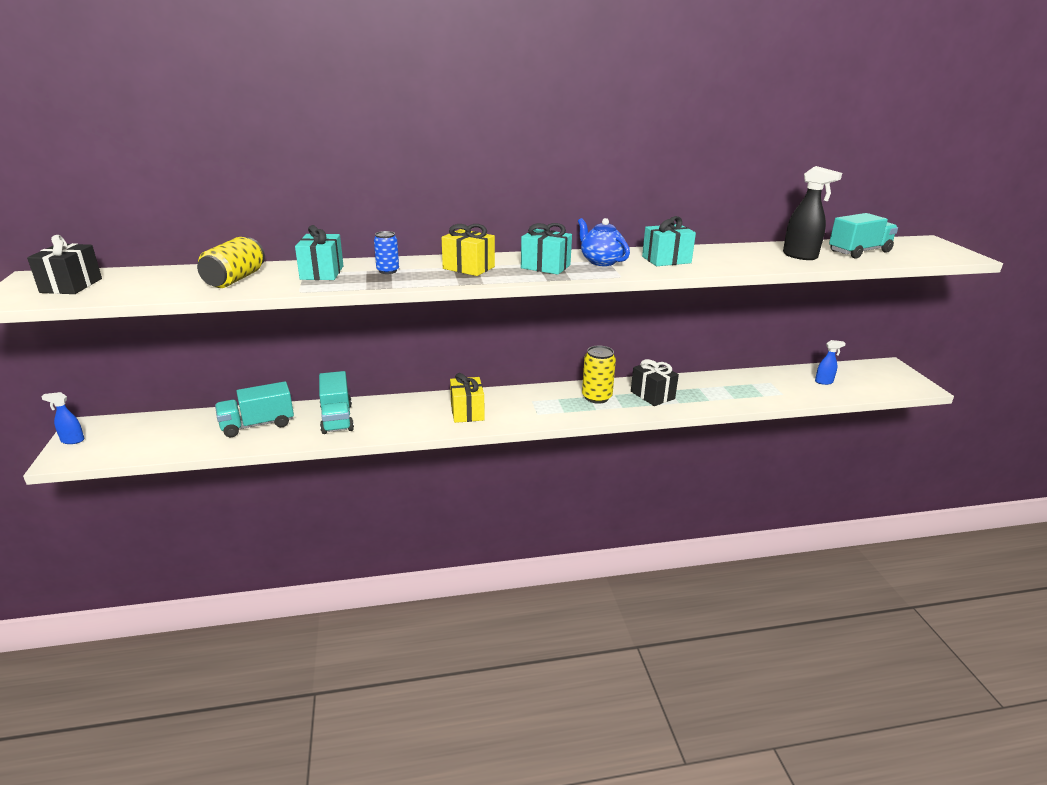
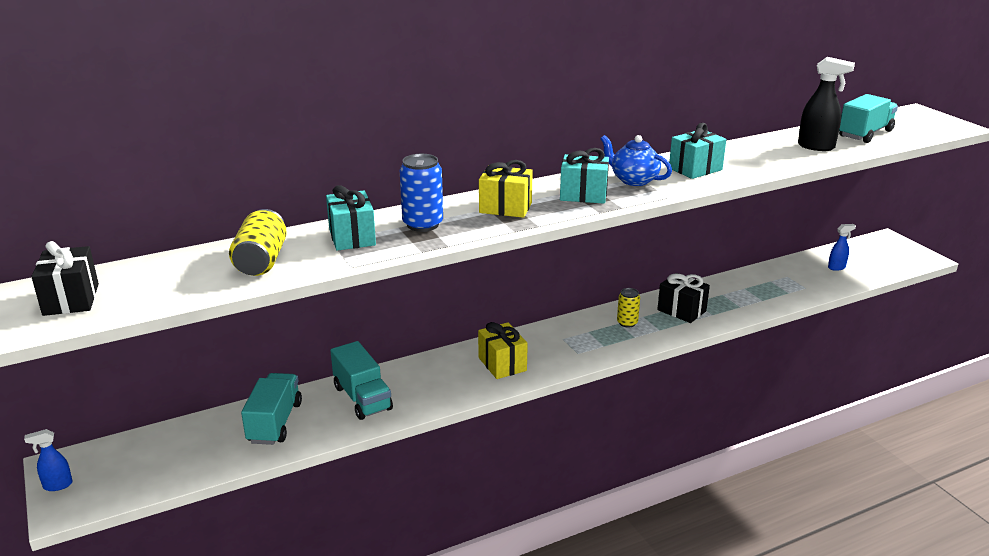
camera: 15 degrees left, 0 degrees up
turquoise truck [215,381,294,437] -> turquoise truck turned 135 degrees clockwise [241,373,302,445]
blue can [374,231,399,274] -> blue can [400,154,443,232], size x1.60
yellow can [582,346,616,404] -> yellow can [617,288,640,328], size x0.63

